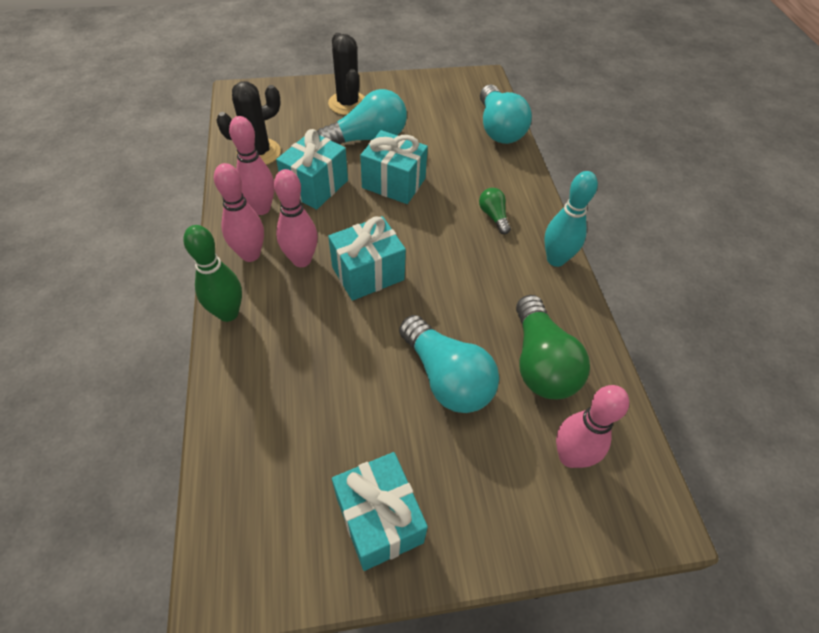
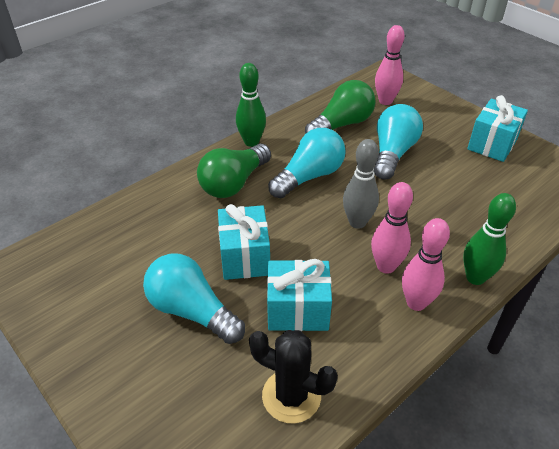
camera: 120 degrees left, 10 degrees down
pink bowling pin [229,116,274,215] -> none
black cactus [328,33,365,115] -> none
turquoise gift [328,216,406,301] -> grey bowling pin [343,139,379,229]
green light bulb [479,188,511,234] -> green light bulb [197,144,271,198], size x2.01
turquoise light bulb [480,85,532,144] -> turquoise light bulb moved to [268,128,346,198]
turquoise bowling pin [544,171,598,267] -> green bowling pin [236,63,266,147]

